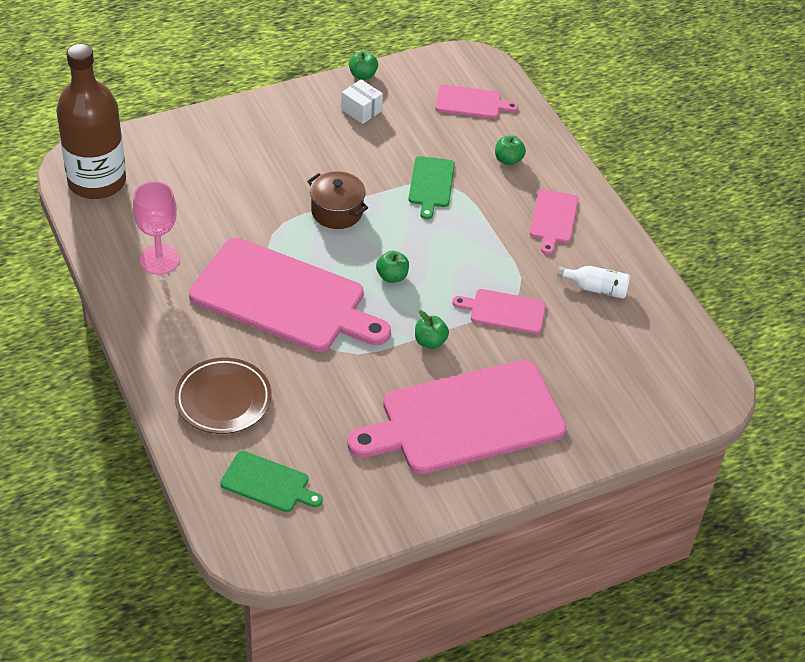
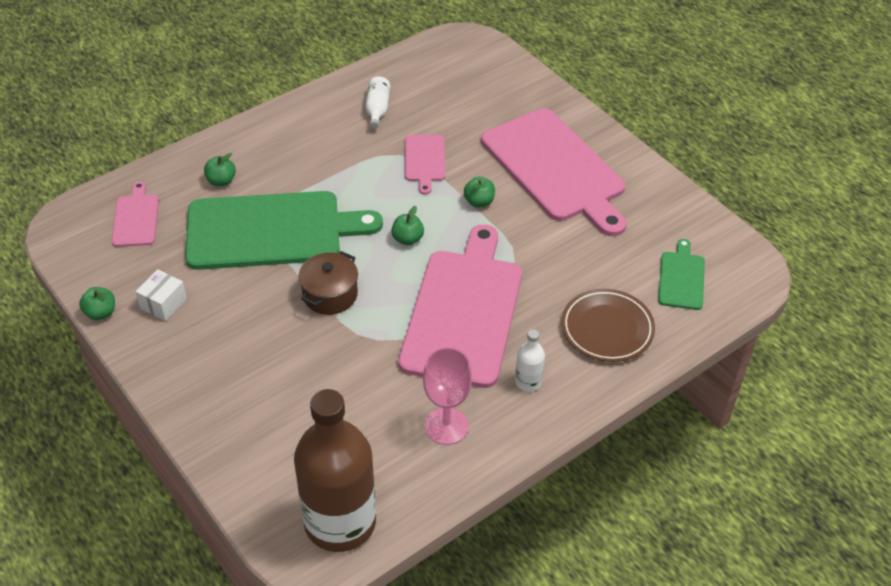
camera: 100 degrees left, 0 degrees up
green cutting board [408,156,455,219] -> green cutting board [185,191,383,270], size x2.19
pink cutting board [530,189,578,255] -> none
none -> white bottle [515,330,545,392]

